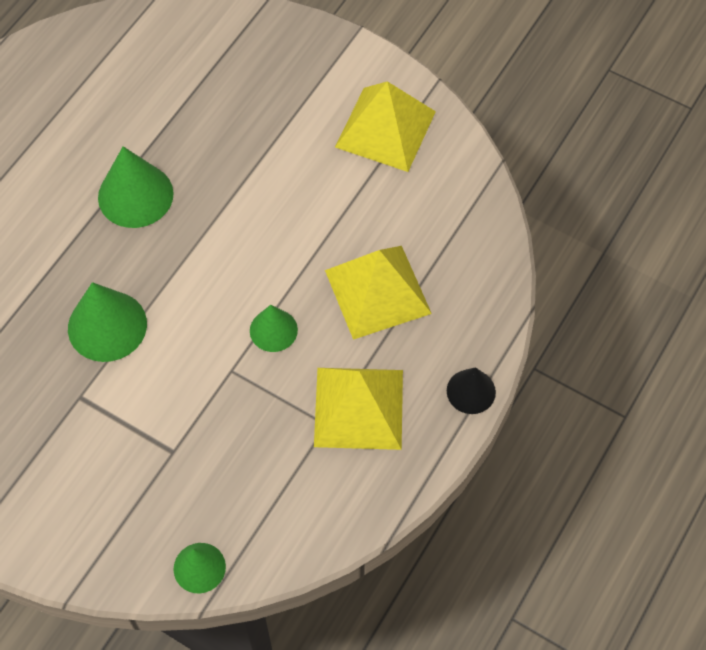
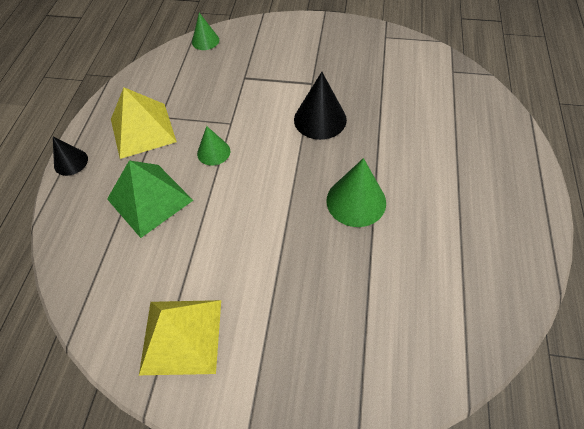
camera: 160 degrees right, 5 degrees down
green cone [68,282,147,362] -> black cone [294,72,347,140]
yellow pyramid [325,246,432,340] -> green pyramid [107,160,193,238]

